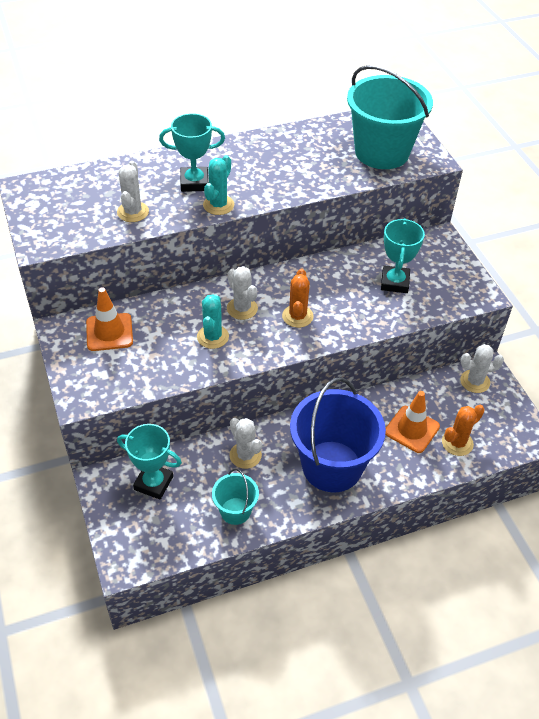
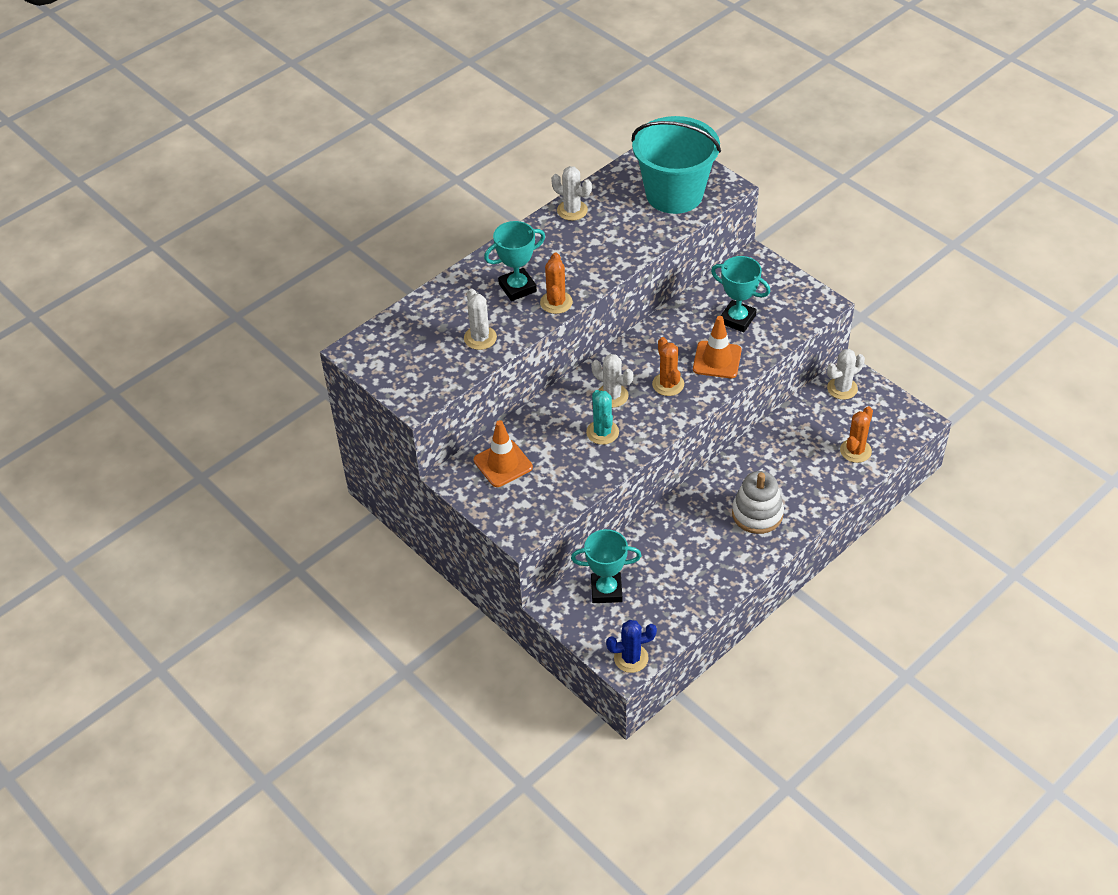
camera: 20 degrees left, 0 degrees up
turquoise cactus [203,155,234,215] -> orange cactus [540,252,573,314]
turquoise bucket [212,469,259,525] -> none
white cactus [230,418,262,469] -> white cactus moved to [551,166,592,221]
blue bucket [290,377,386,492] -> white stacking toy [732,471,784,534]
turquoise trophy [381,218,425,293] -> turquoise trophy turned 45 degrees counterclockwise [711,256,770,332]
orange traffic cone [385,391,440,453] -> orange traffic cone moved to [693,316,742,378]
none -> blue cactus [606,620,657,673]

